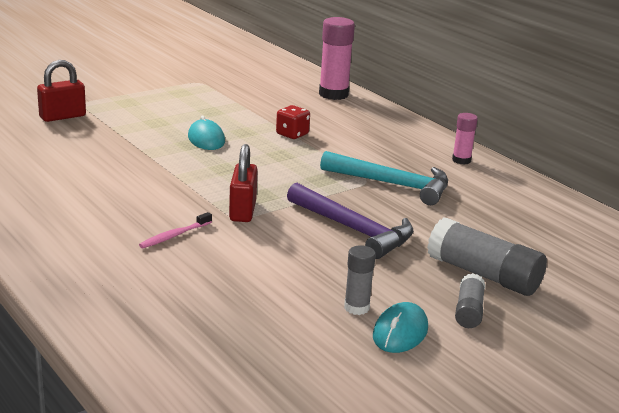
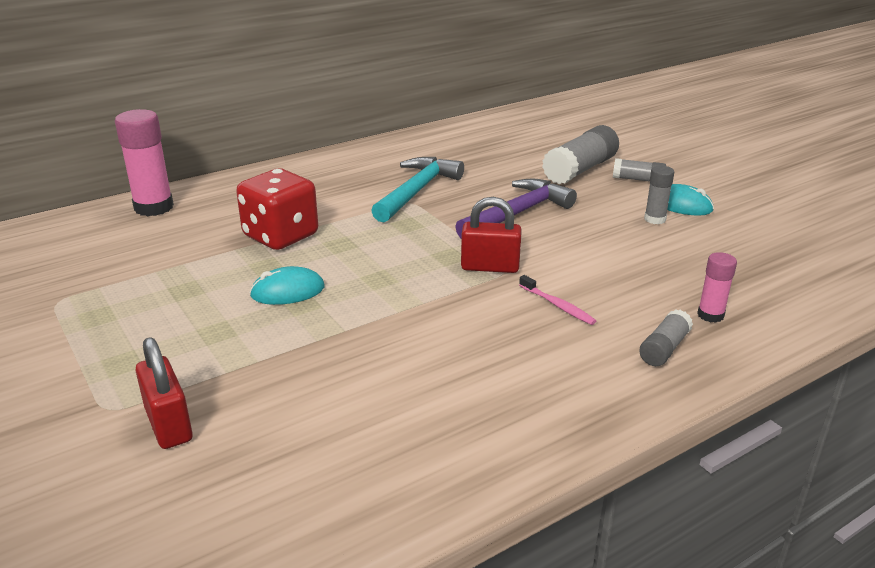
camera: 85 degrees left, 5 degrees up
red dice [276,105,310,139] -> red dice [236,168,318,250], size x1.87
pink glue stick [452,113,478,165] -> pink glue stick moved to [697,252,737,323]
none -> grey glue stick [639,309,693,366]

